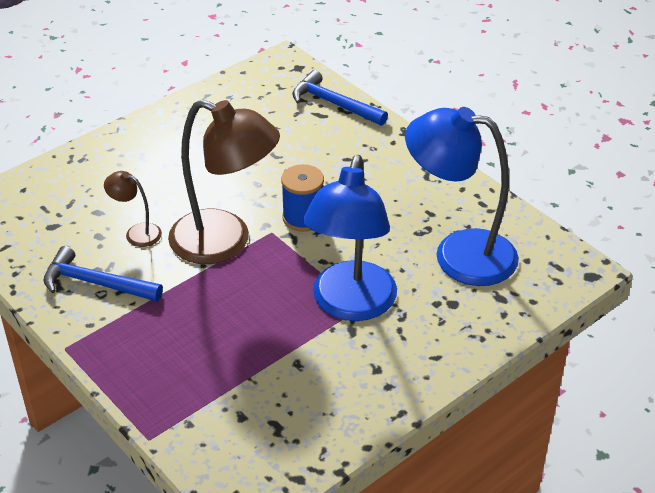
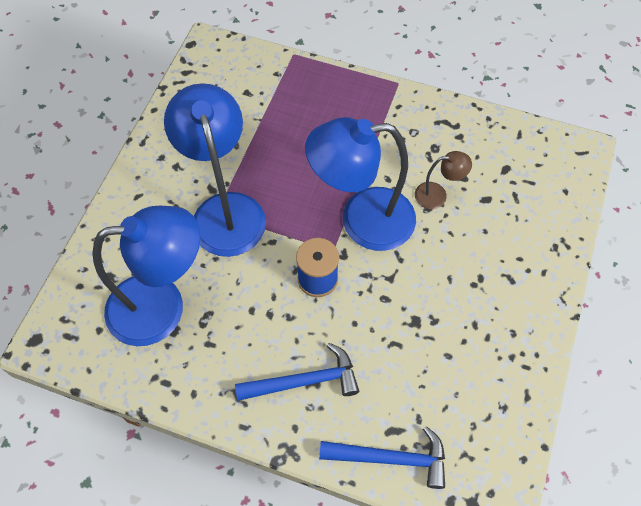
camera: 150 degrees right, 20 degrees up
blue hammer [44,246,163,302] -> blue hammer moved to [235,343,359,401]
brown lamp [168,99,280,264] -> blue lamp [305,117,416,251]

